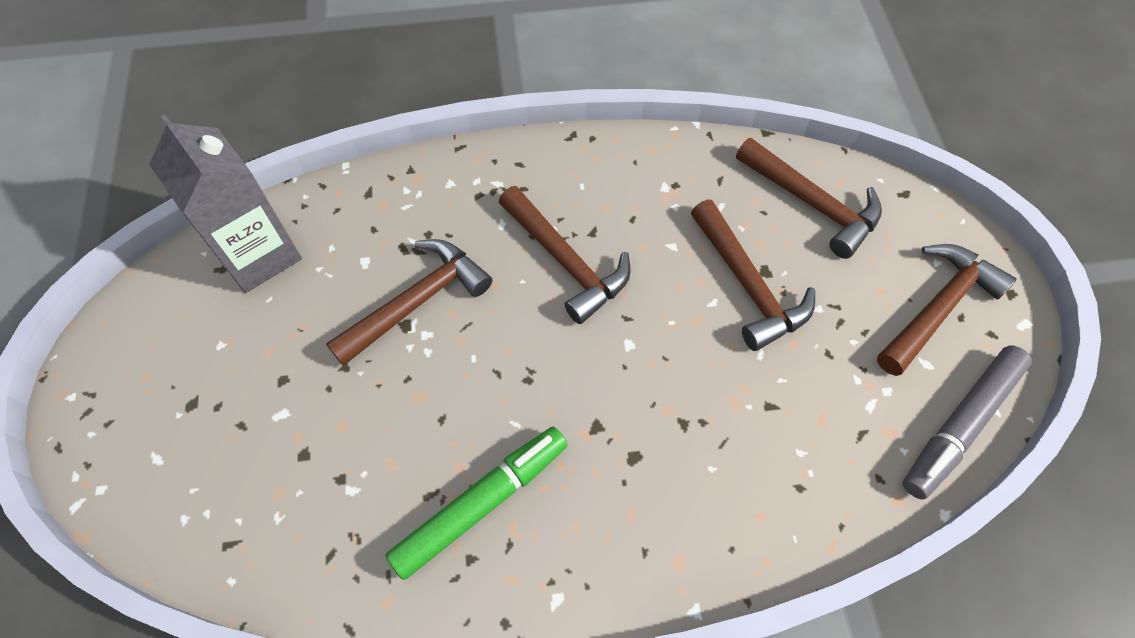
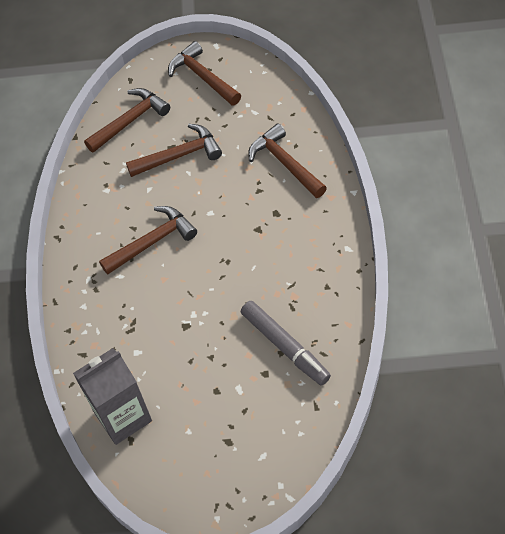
camera: 80 degrees left, 5 degrees down
brown hammer [326,239,492,366] -> brown hammer moved to [248,123,327,198]
green marker [386,427,568,580] -> none
grey marker [903,346,1032,500] -> grey marker moved to [241,301,331,385]

